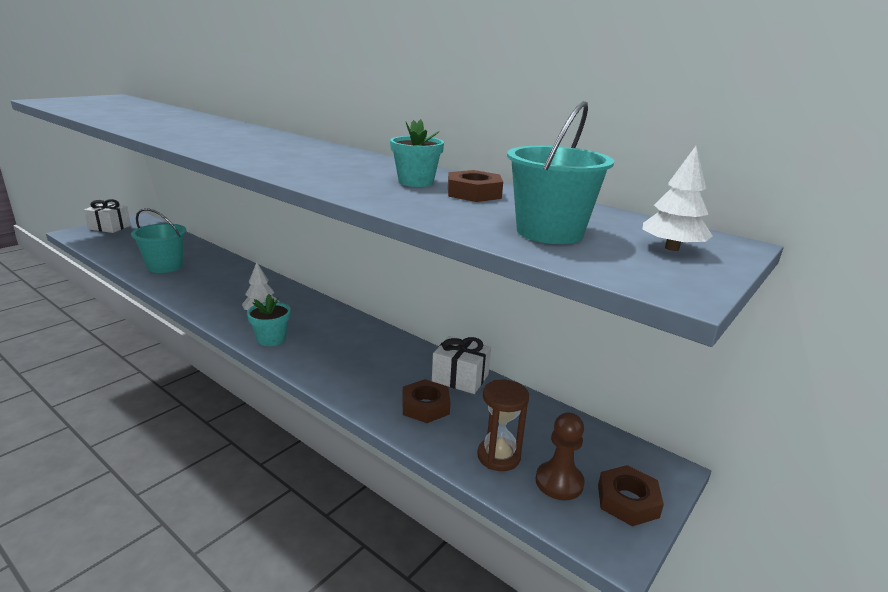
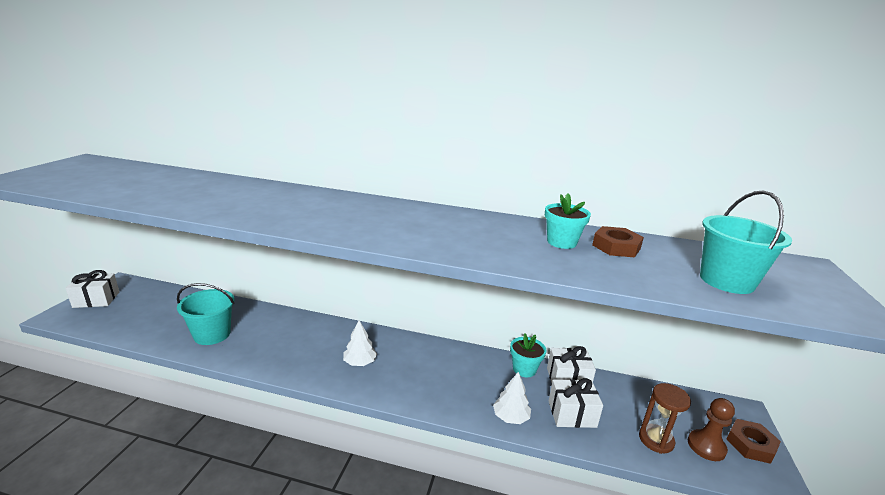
camera: 25 degrees left, 0 degrees up
turquoise flower pot [247,294,291,346] -> turquoise flower pot moved to [510,333,546,377]
brown nut [402,379,451,423] -> white gift [549,378,603,428]
white tree [642,146,713,251] -> white tree moved to [493,372,531,424]

